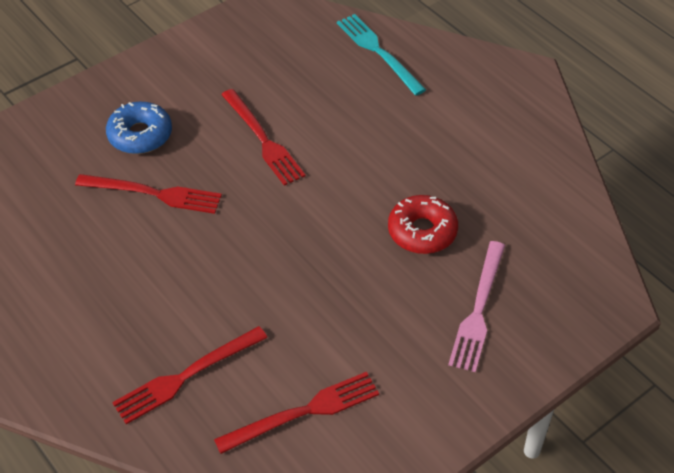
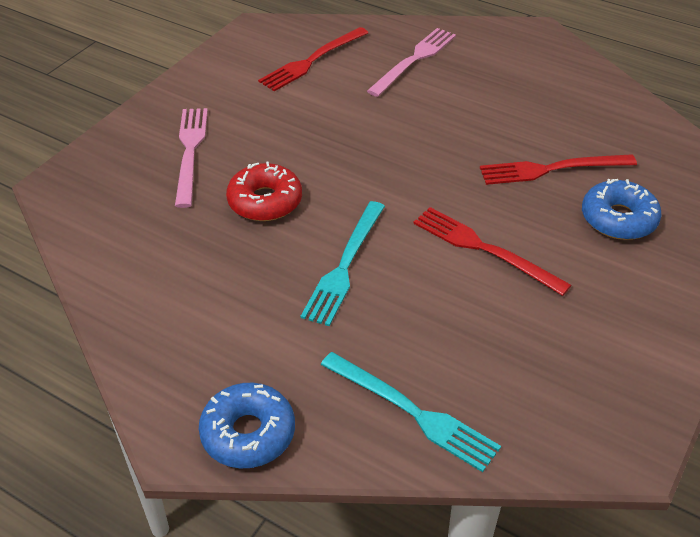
camera: 160 degrees right, 5 degrees down
red fork [112,326,268,424] -> pink fork [367,28,456,97]
none -> blue donut [199,383,295,468]
none -> turquoise fork [301,201,385,326]

